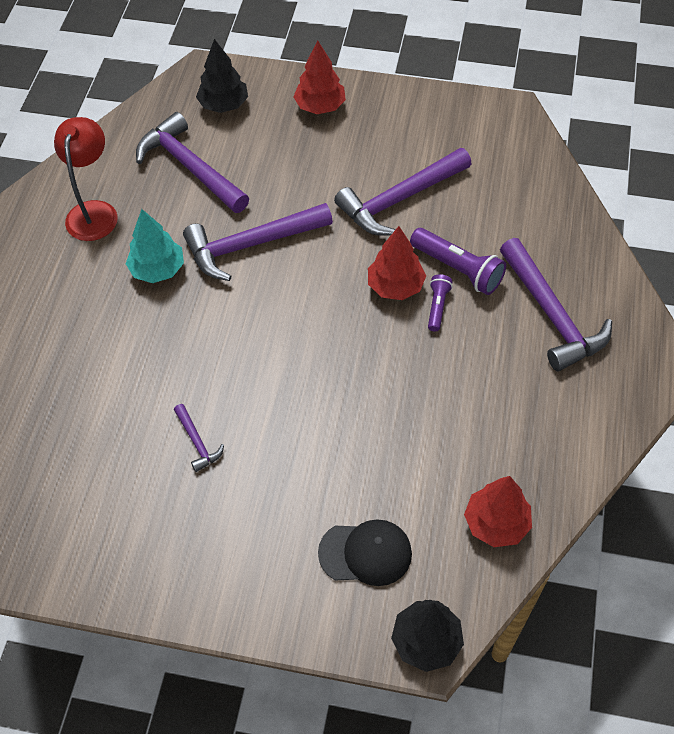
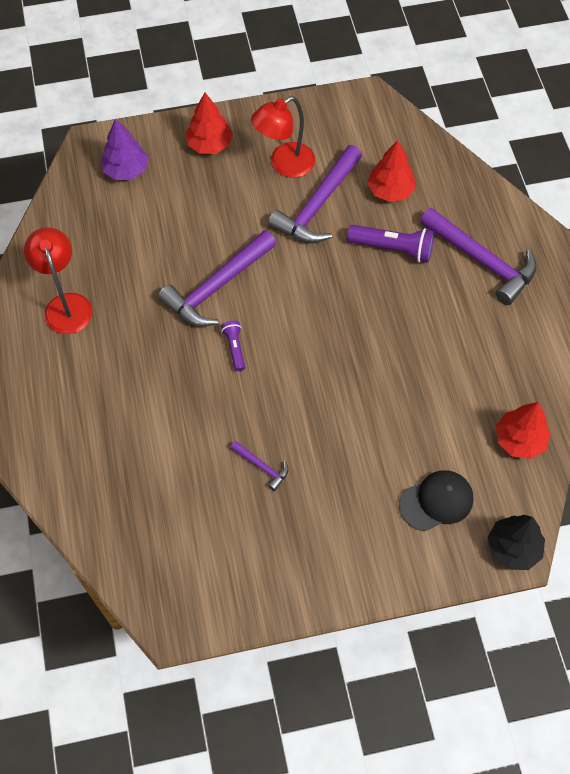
camera: 25 degrees left, 5 degrees up
turquoise tree [126,209,184,283] -> none
purple hammer [136,112,249,213] -> none
black tree [196,39,248,113] -> purple tree [101,118,149,180]
red tree [368,226,426,300] -> red tree moved to [367,140,416,202]
purple flashlight [428,274,453,332] -> purple flashlight moved to [221,320,245,371]
none -> red lamp [251,96,315,178]

